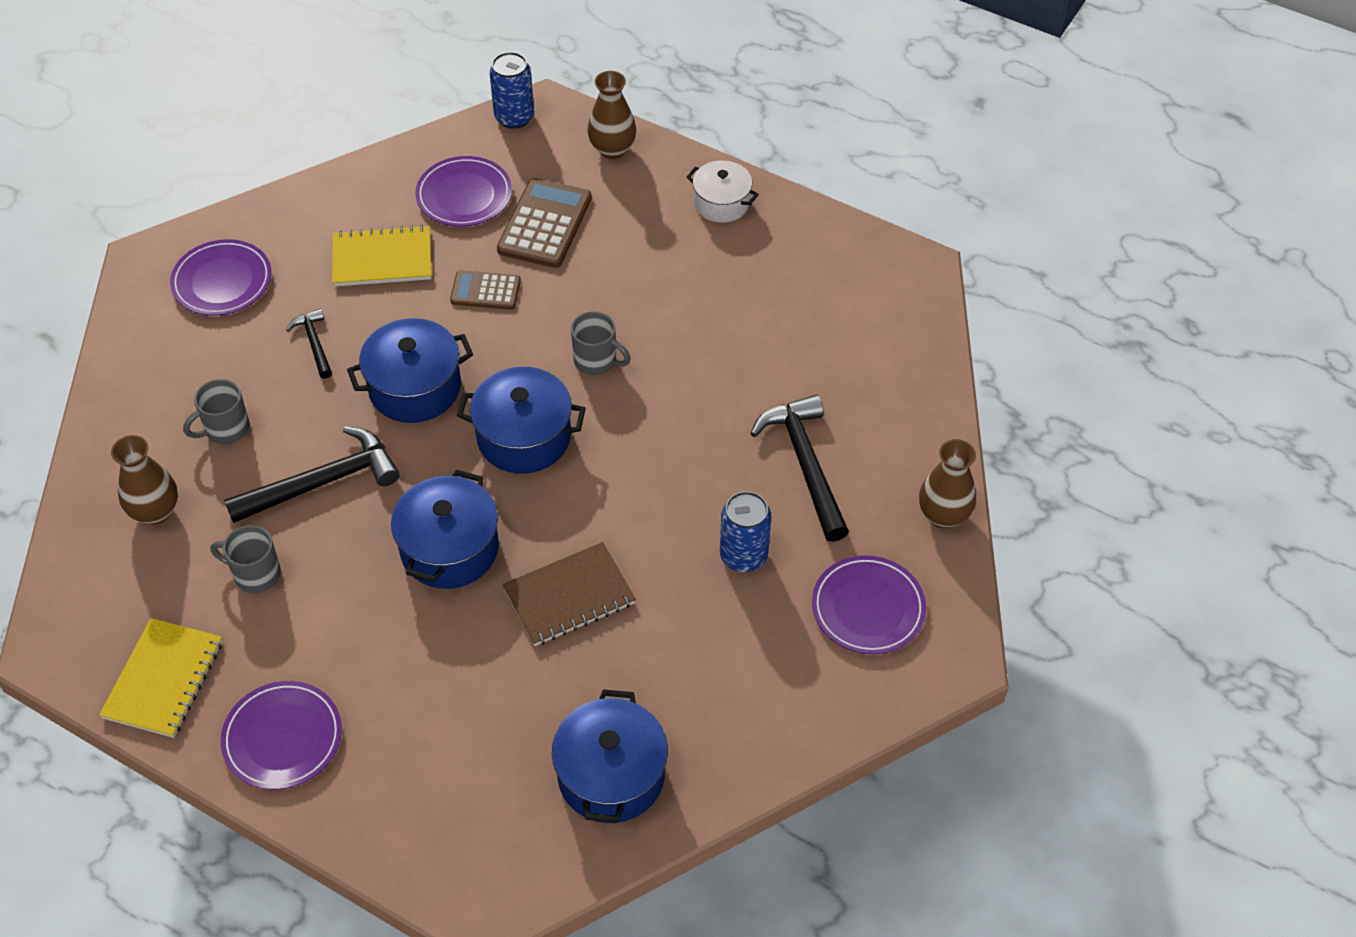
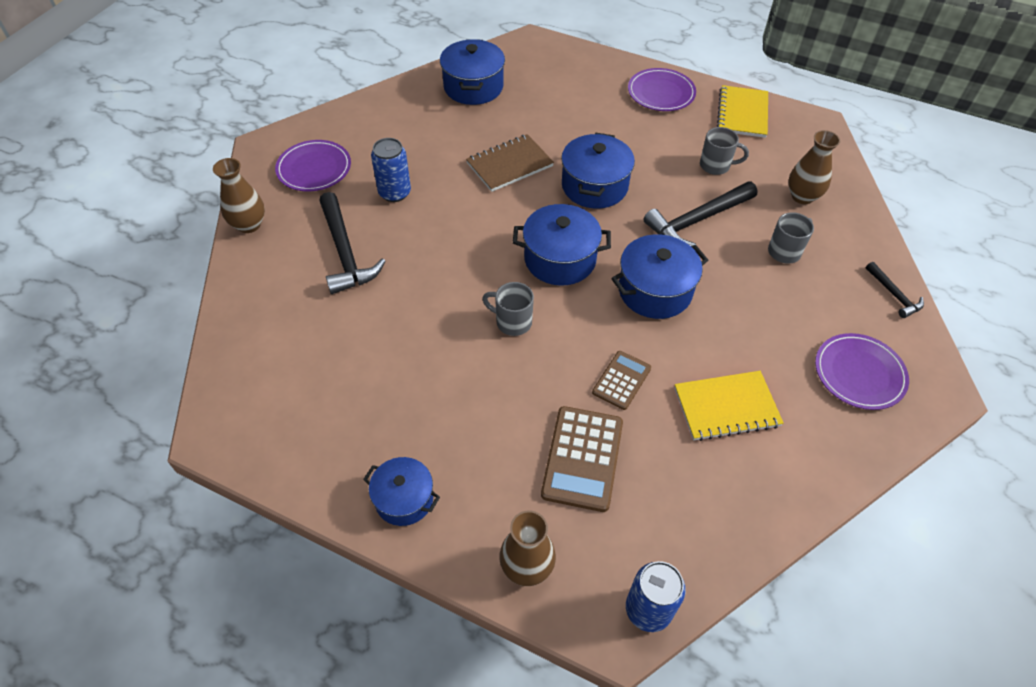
camera: 175 degrees right, 0 degrees up
black hammer [286,308,332,379] -> black hammer moved to [866,262,924,318]
purple plate [415,156,512,227] -> none
brown calculator [450,270,521,310] -> brown calculator turned 60 degrees counterclockwise [592,351,651,410]
white pot [686,160,759,223] -> blue pot [363,457,440,526]

